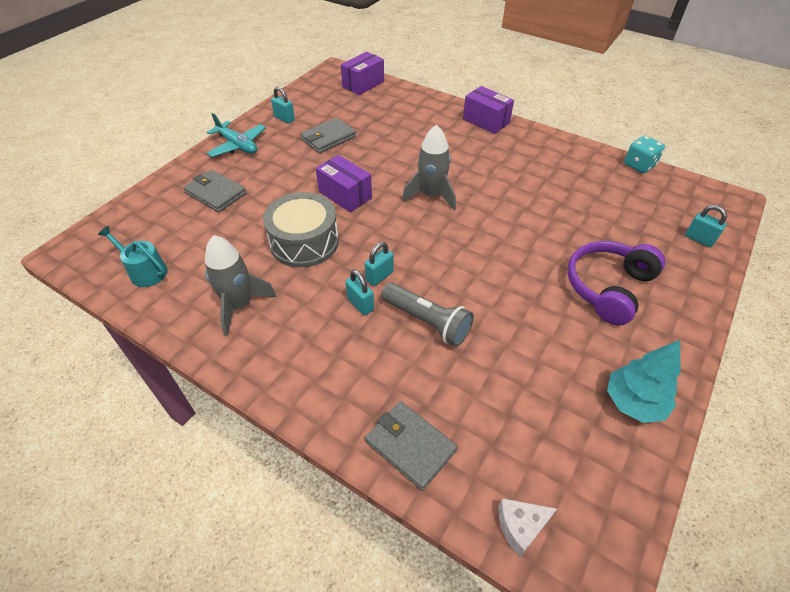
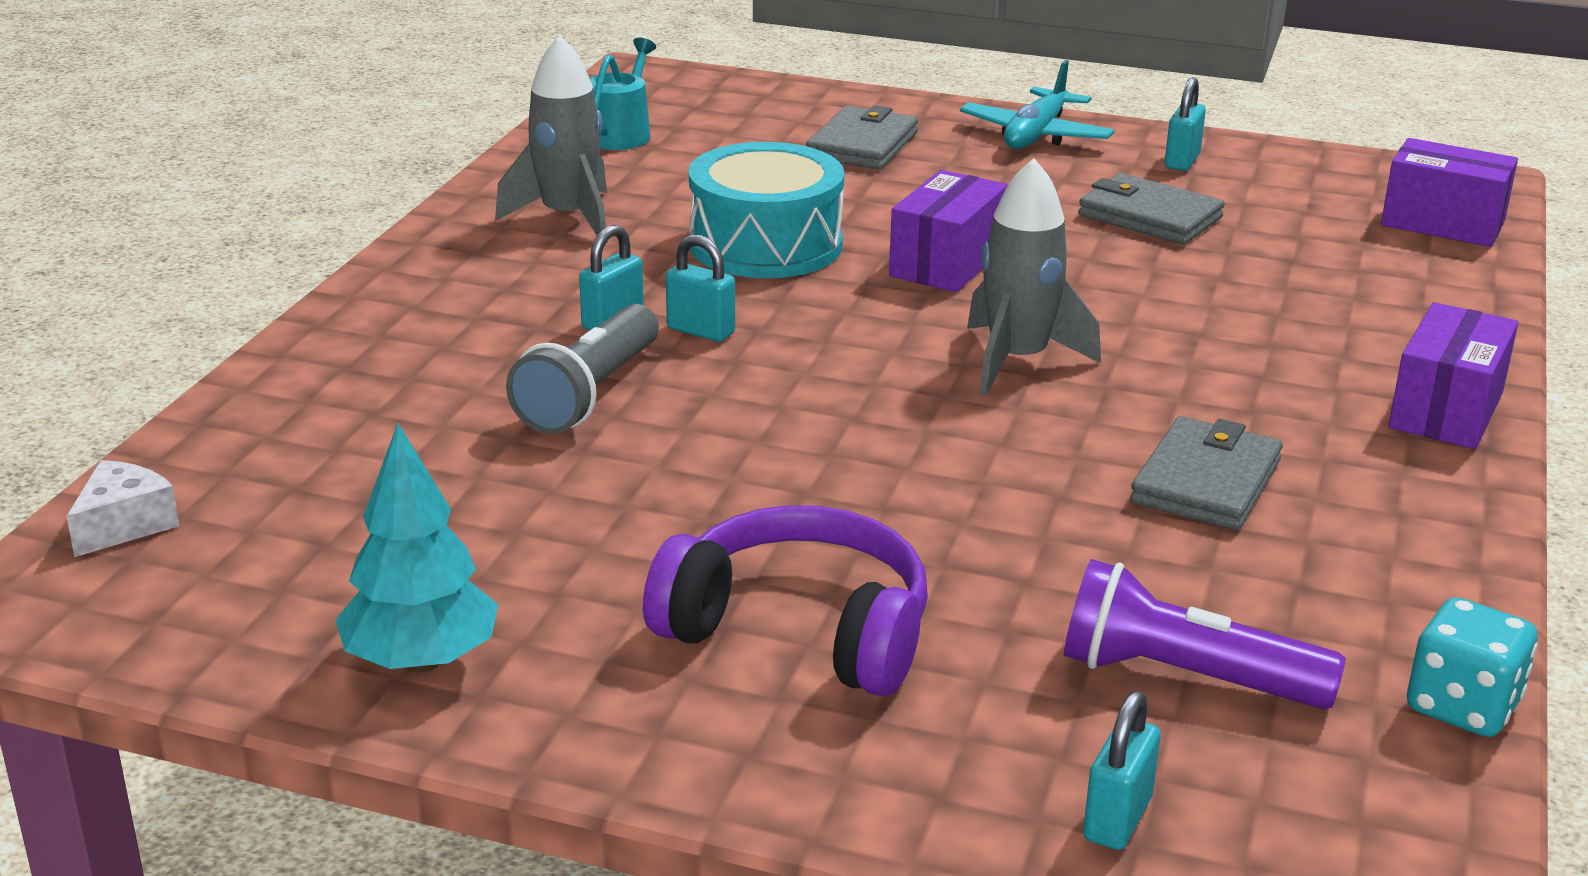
camera: 75 degrees right, 20 degrees down
grey drum [263,192,339,267] -> turquoise drum [689,142,844,278]
grey wallet [365,401,458,491] -> grey wallet moved to [1130,416,1283,530]
white cheese [498,498,557,557] -> white cheese turned 60 degrees clockwise [66,460,179,557]
none -> purple flashlight [1064,559,1346,709]

